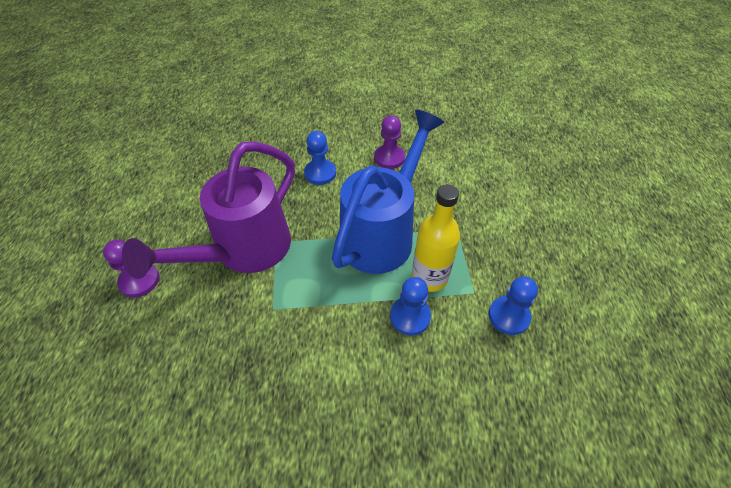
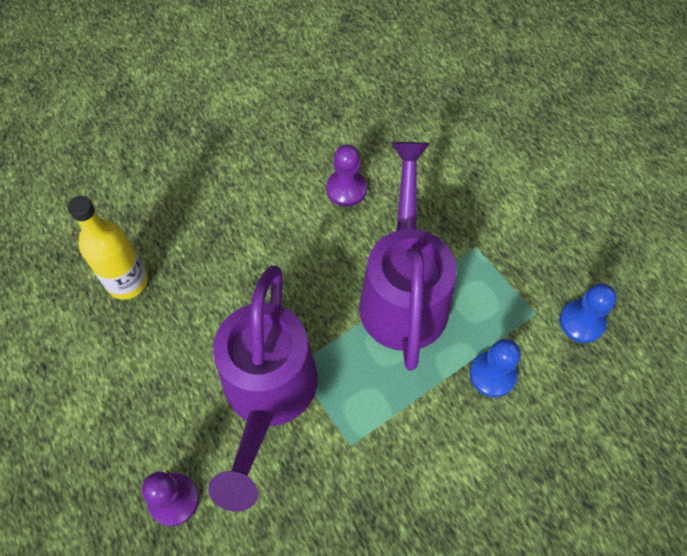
camera: 30 degrees left, 10 degrees up
blue pawn [304,131,336,185] -> none
blue watering can [331,110,444,274] -> purple watering can [359,142,457,371]
yellow bottle [412,184,460,292] -> yellow bottle moved to [68,196,148,300]

